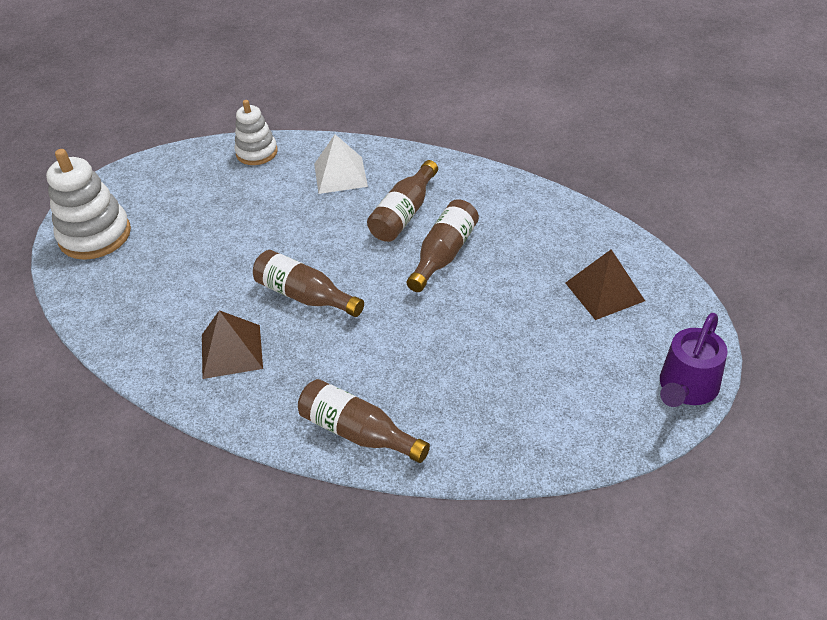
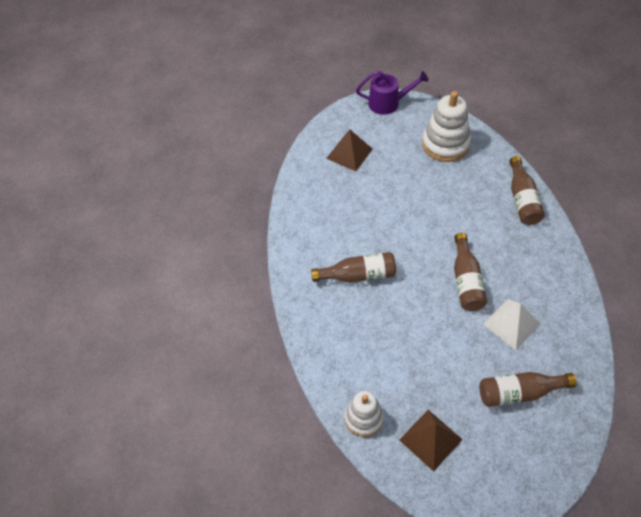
camera: 125 degrees left, 10 degrees up
white stacking toy [46,149,131,260] -> white stacking toy moved to [422,91,471,162]
brown pyramid [202,310,263,379] -> brown pyramid moved to [399,410,463,472]
white pyramid [314,134,368,194] -> white pyramid moved to [483,299,541,350]
brown bottle [407,199,479,292] -> brown bottle moved to [479,372,577,407]

